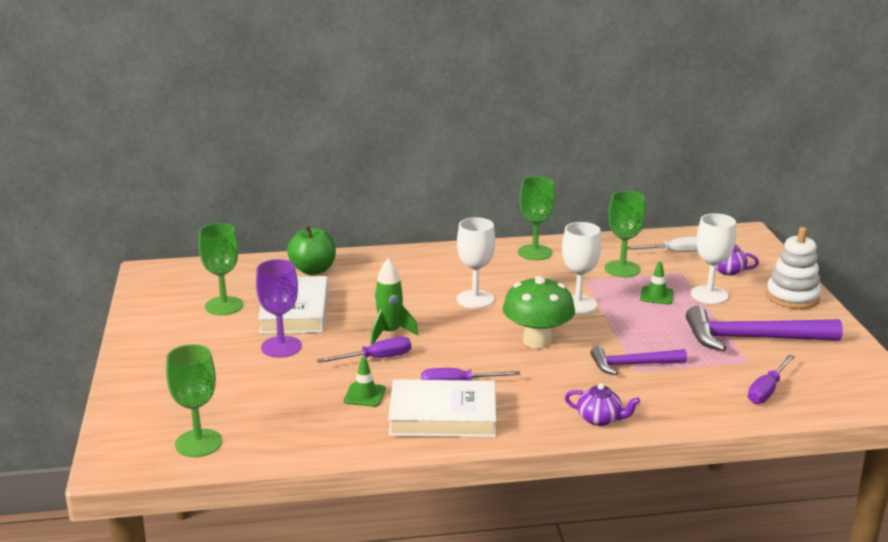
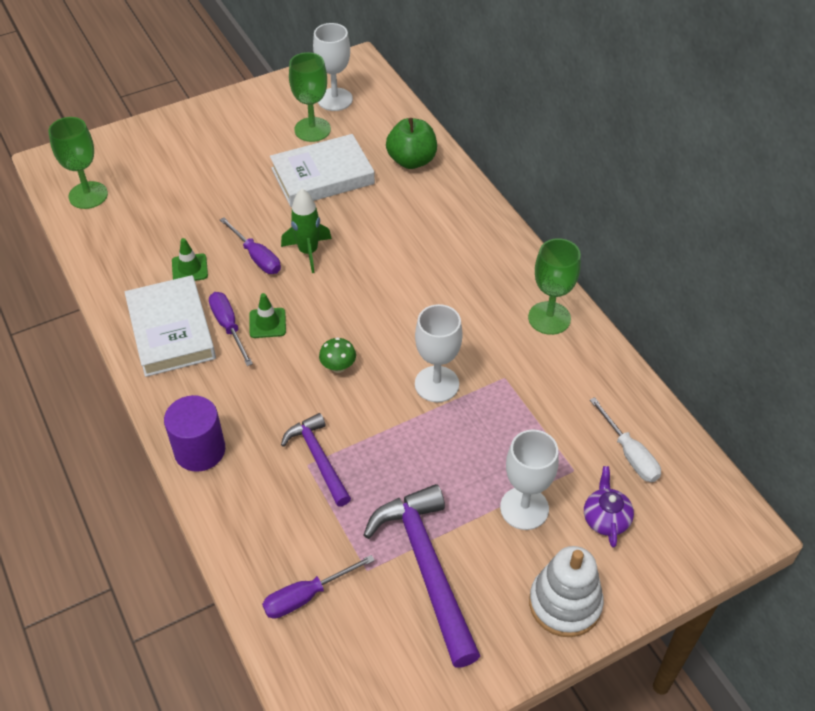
camera: 70 degrees right, 25 degrees up
purple goblet [256,259,302,358] -> none
white goblet [457,217,495,309] -> white goblet moved to [313,23,353,111]
green mushroom [503,276,575,349] -> green mushroom [319,337,356,373], size x0.47
purple teapot [565,383,640,426] -> purple cylinder [164,395,225,472]
green goblet [605,191,646,277] -> none
green traffic cone [640,262,674,305] -> green traffic cone moved to [250,293,286,338]
purple screwdriver [748,355,795,404] -> purple screwdriver turned 45 degrees counterclockwise [262,555,375,619]

